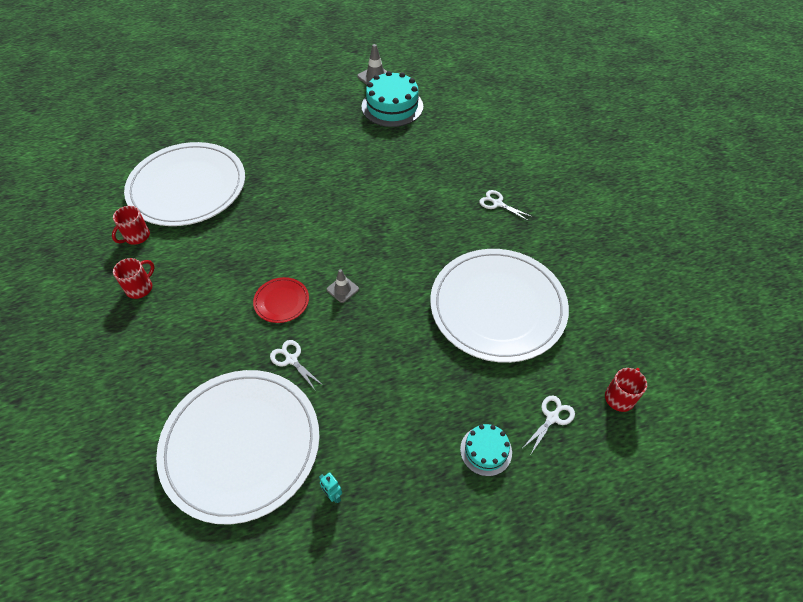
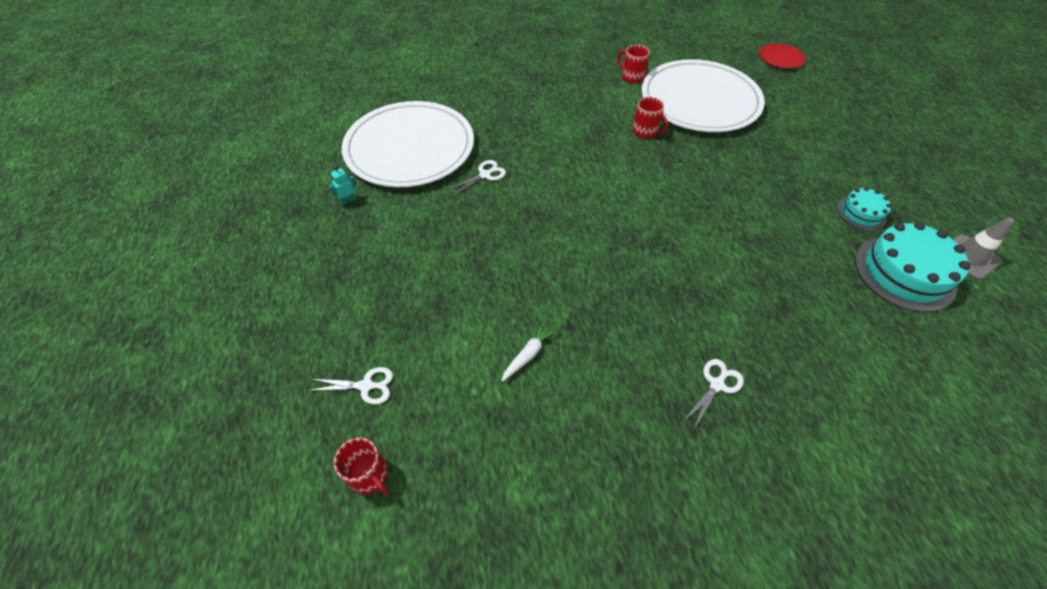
camera: 95 degrees right, 0 degrees up
red mug [113,258,154,299] -> red mug moved to [632,97,668,139]
red plate [253,277,309,323] -> red plate moved to [759,43,806,69]
grey traffic cone [327,269,359,303] -> none
white plate [430,249,569,363] -> white carrot [501,322,557,382]
turquoise cake [460,424,512,476] -> turquoise cake moved to [837,187,892,231]
white scissors [523,396,575,454] -> white scissors turned 45 degrees counterclockwise [308,367,393,404]

